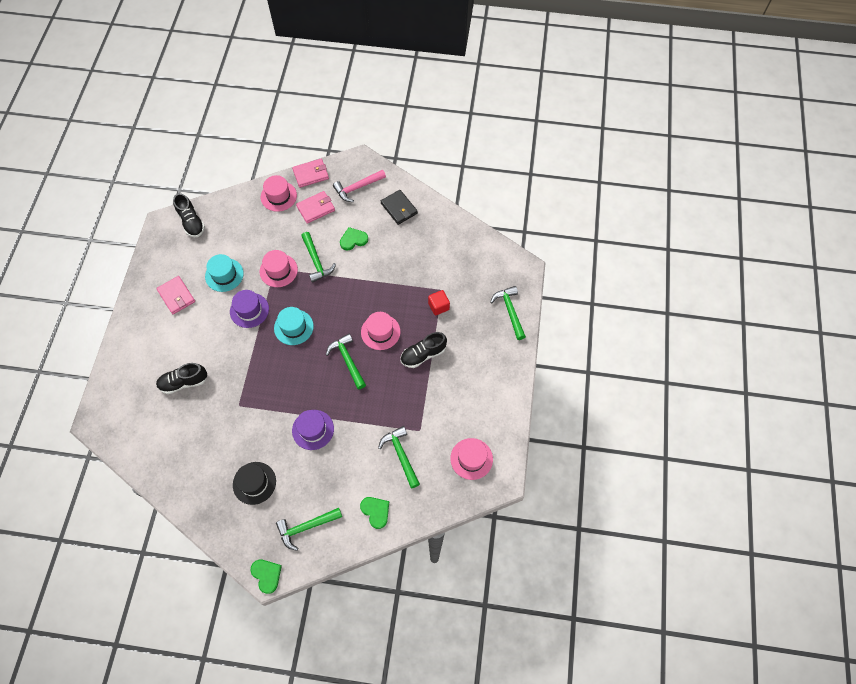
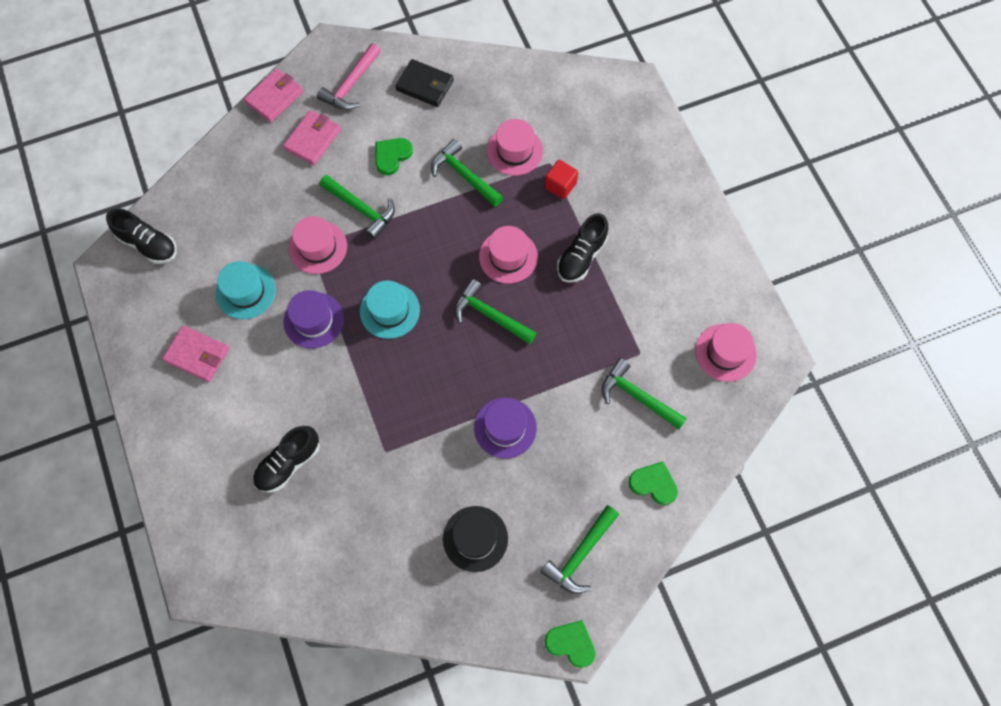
camera: 30 degrees left, 5 degrees up
pink hat [261,175,297,212] -> pink hat moved to [487,119,543,176]
green hammer [490,286,526,340] -> green hammer moved to [431,139,503,207]

